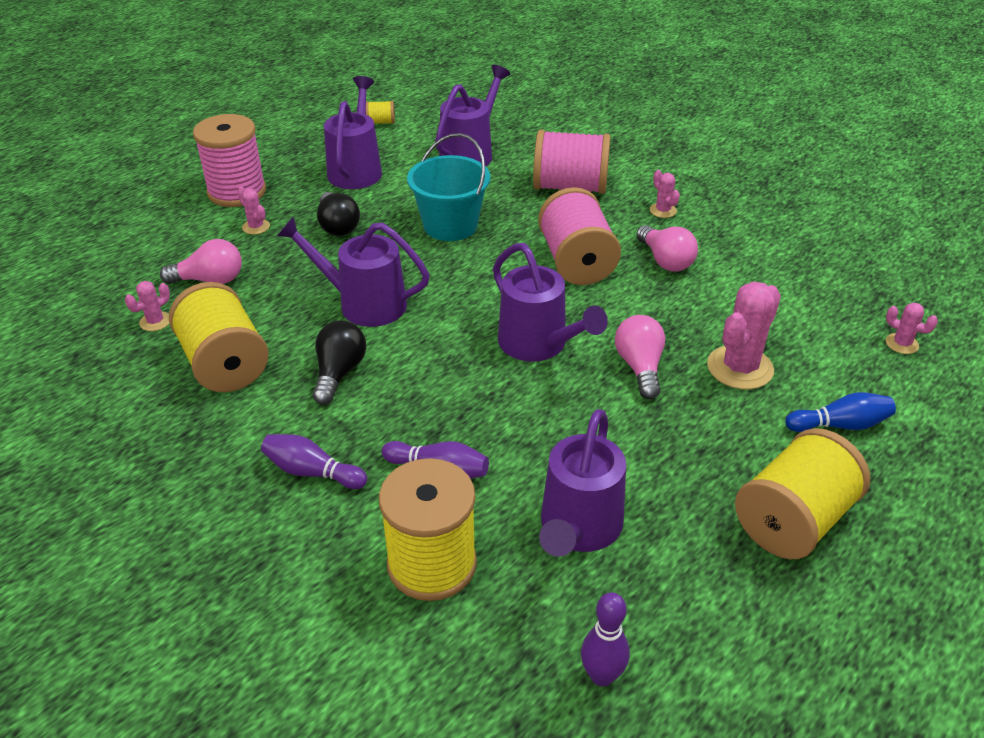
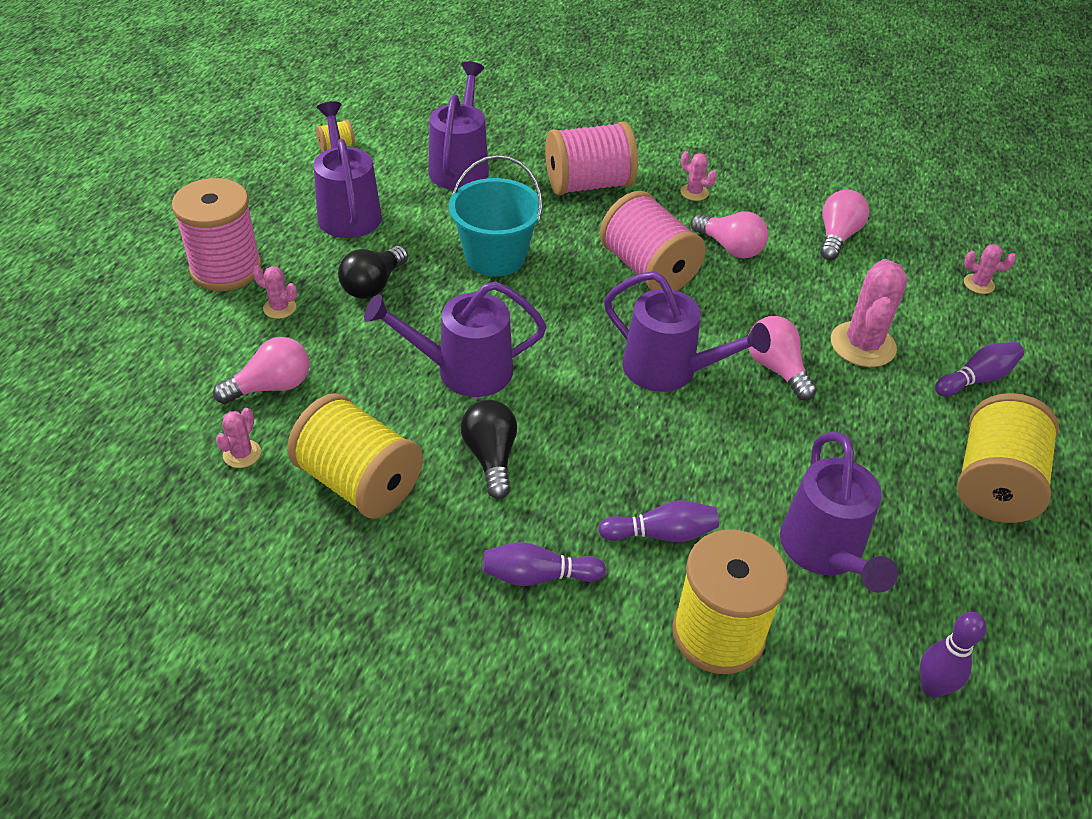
camera: 25 degrees left, 5 degrees up
black light bulb [317,192,360,236] -> black light bulb turned 75 degrees clockwise [338,246,408,299]
blue bowling pin [785,392,896,432] -> purple bowling pin [935,342,1024,397]
none -> pink light bulb [820,189,869,260]

